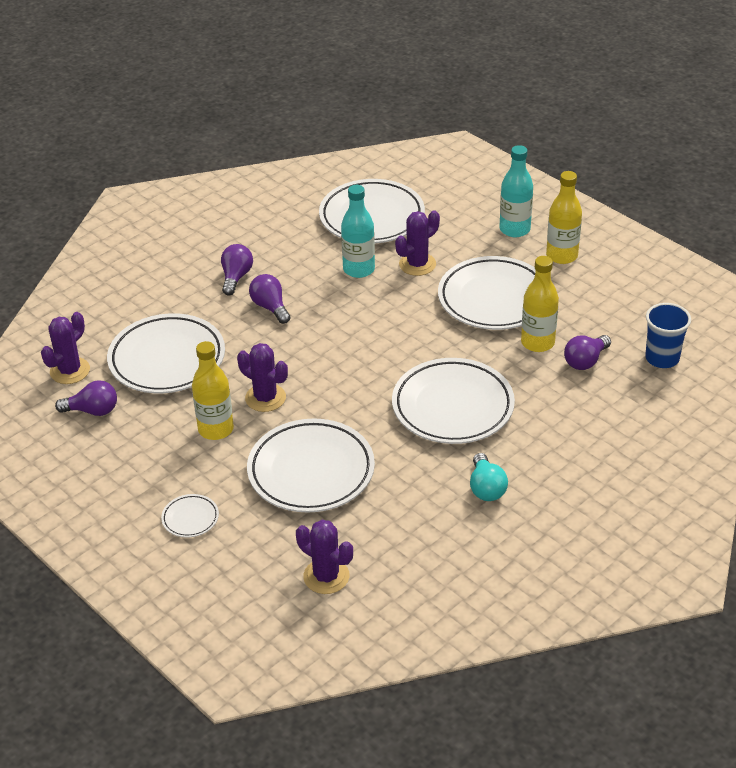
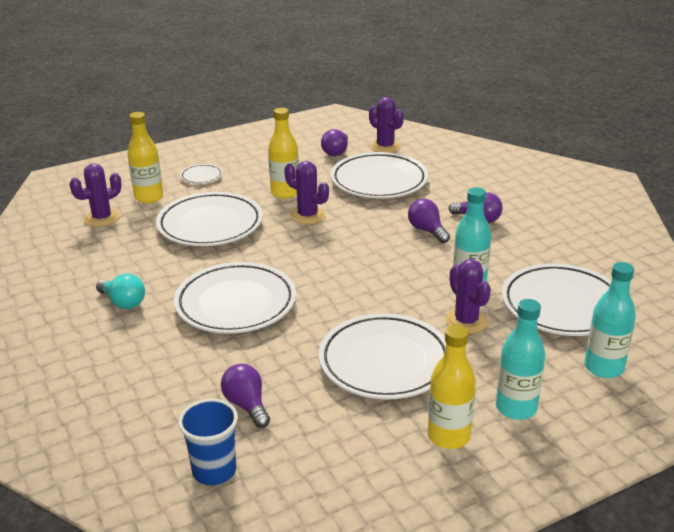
camera: 105 degrees right, 10 degrees down
purple cactus [237,343,288,412] -> purple cactus turned 75 degrees clockwise [284,161,329,224]
purple light bulb [249,274,291,324] -> purple light bulb turned 105 degrees counterclockwise [408,199,450,243]
turquoise light bulb [470,453,508,501] -> turquoise light bulb turned 150 degrees counterclockwise [96,274,145,309]
yellow bottle [521,256,559,352] -> yellow bottle moved to [127,112,163,203]
none -> turquoise bottle [585,262,636,378]

